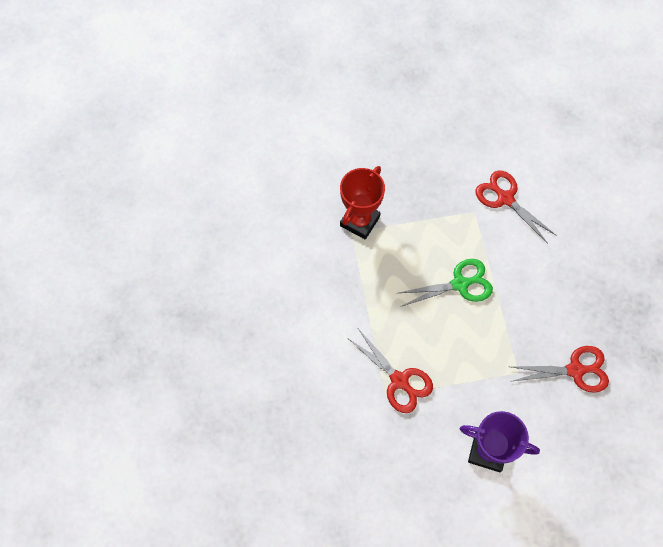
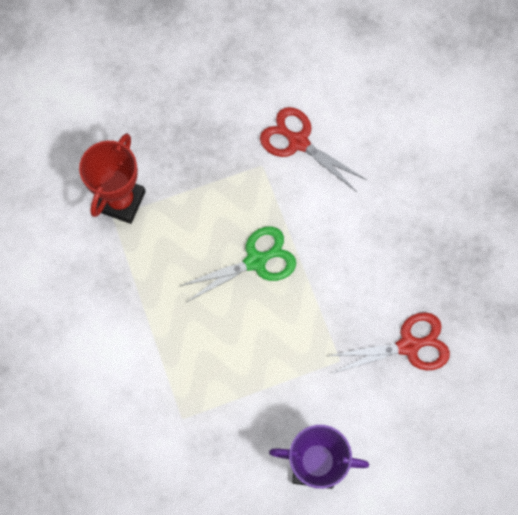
camera: 10 degrees left, 5 degrees up
red scissors [349,330,433,413] -> none

